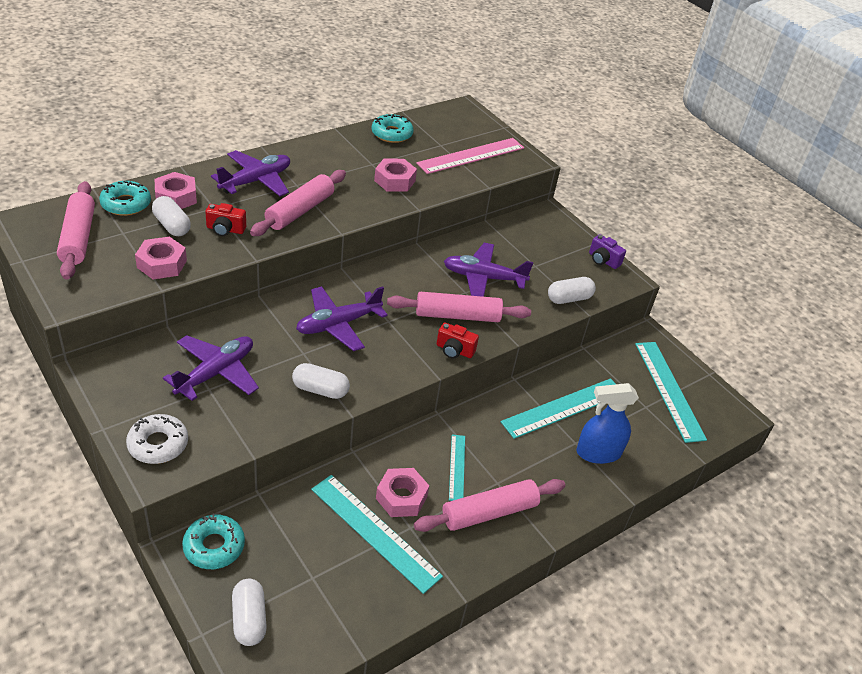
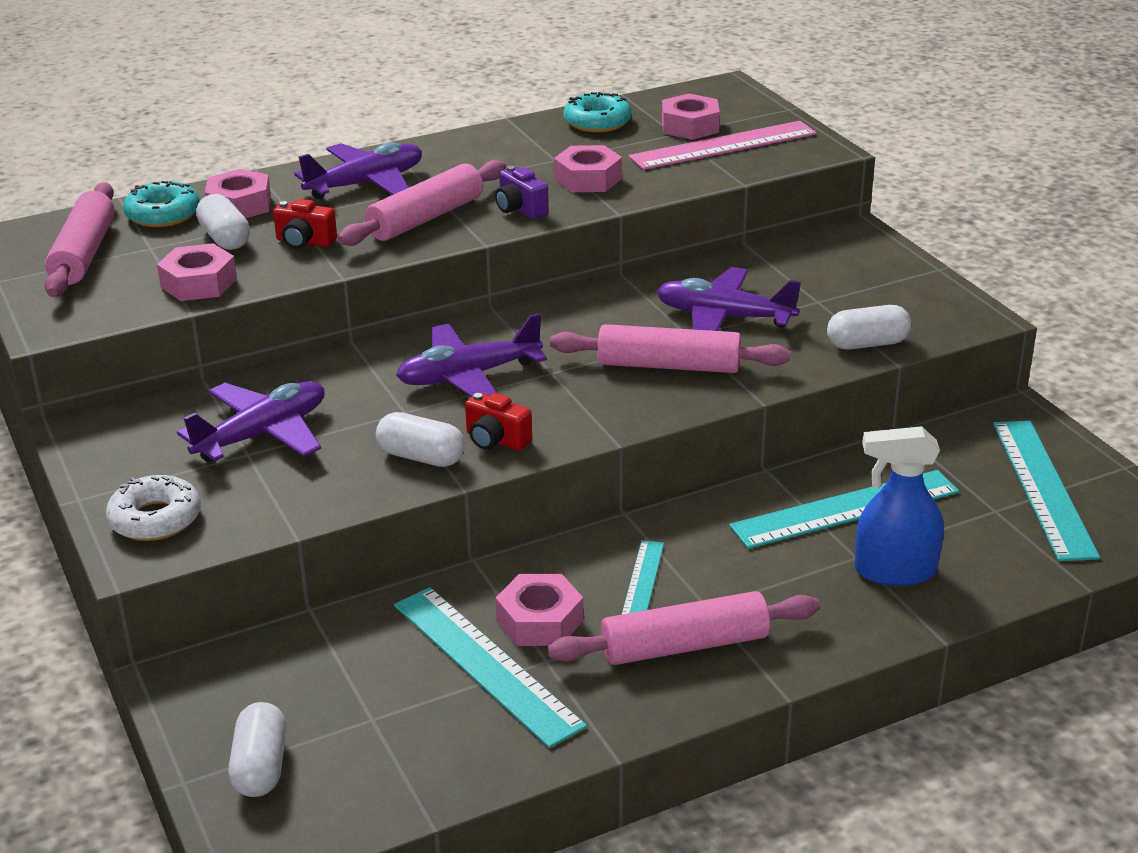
camera: 15 degrees right, 10 degrees down
turquoise donut [182,513,245,569] -> none
red camera [437,322,479,359] -> red camera moved to [465,392,532,451]
purple camera [589,234,626,269] -> purple camera moved to [495,166,549,219]
none -> pink nut [662,93,720,140]

